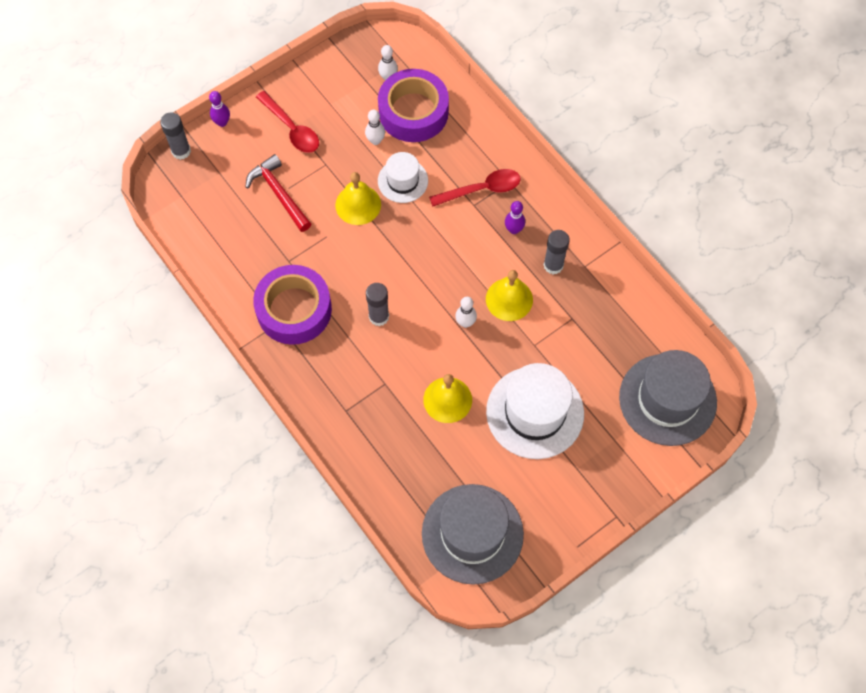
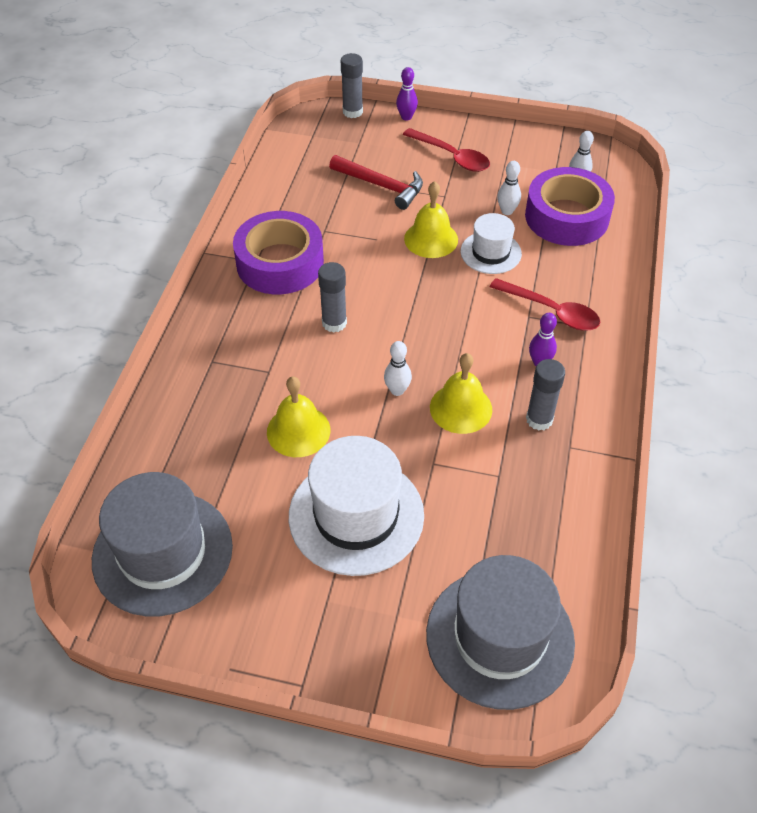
camera: 50 degrees right, 15 degrees down
red hammer [246,154,311,232] -> red hammer turned 105 degrees clockwise [329,155,423,210]
red spoon [256,91,319,153] -> red spoon turned 60 degrees counterclockwise [403,128,490,172]

